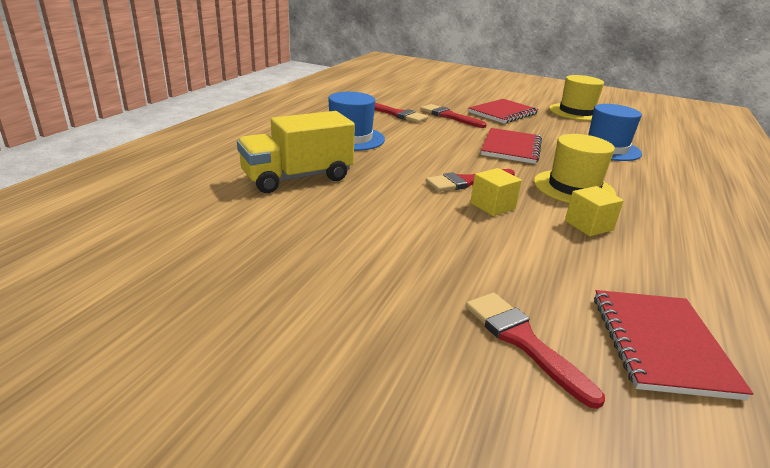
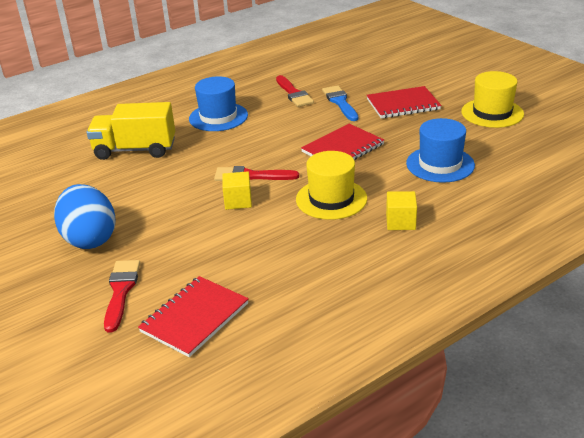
camera: 35 degrees right, 5 degrees up
red brush [420,104,487,128] -> blue brush [322,85,358,121]
yellow cube [565,186,624,236] -> yellow cube moved to [386,191,417,230]
none -> blue egg [54,184,116,249]

